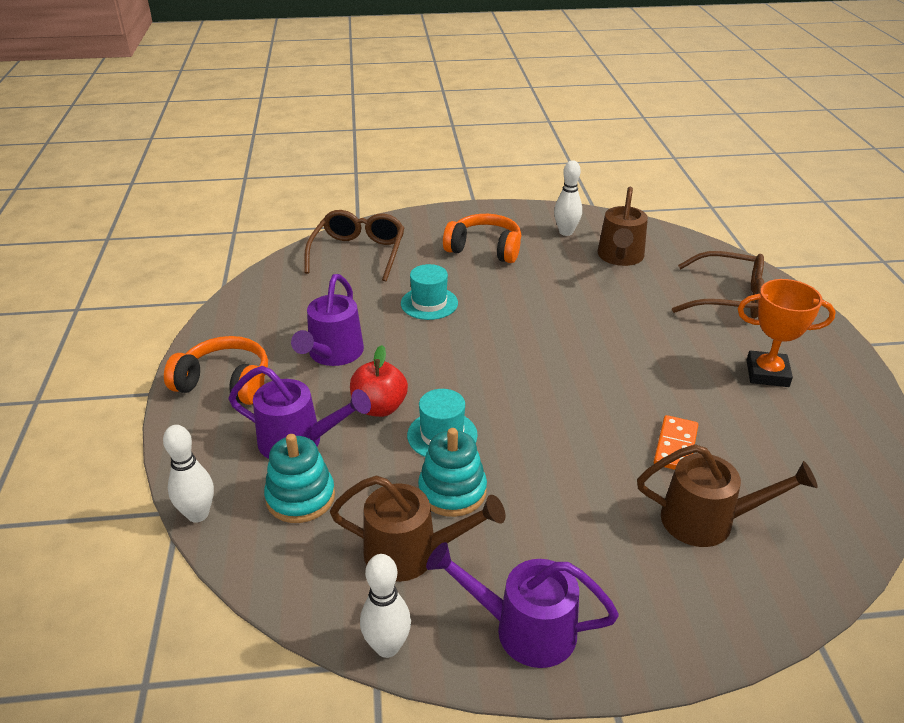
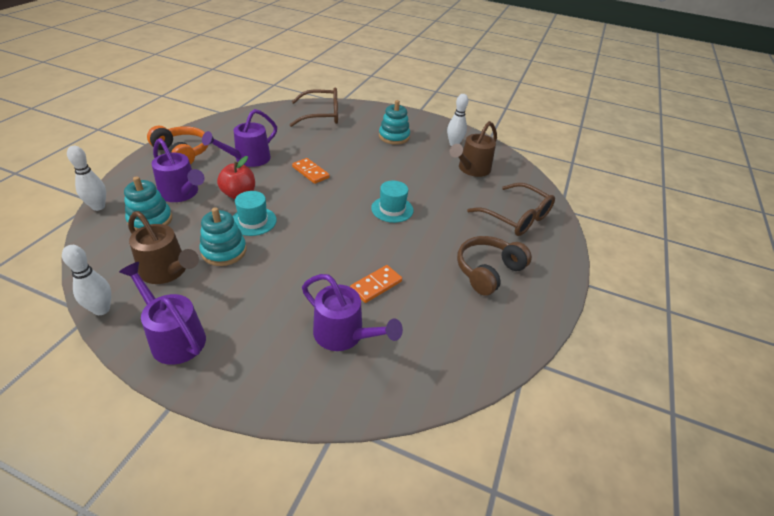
camera: 25 degrees right, 5 degrees up
brown glasses [304,210,405,281] -> brown glasses turned 45 degrees clockwise [289,88,338,127]
turquoise hat [401,264,458,320] -> turquoise hat moved to [371,181,413,223]
orange headphones [443,214,521,263] -> turquoise stacking toy [379,100,410,145]
brown watering can [637,444,818,547] -> purple watering can [302,274,403,351]
orange trophy [738,279,836,387] -> brown headphones [457,236,532,296]
none -> orange domino [292,158,330,184]

